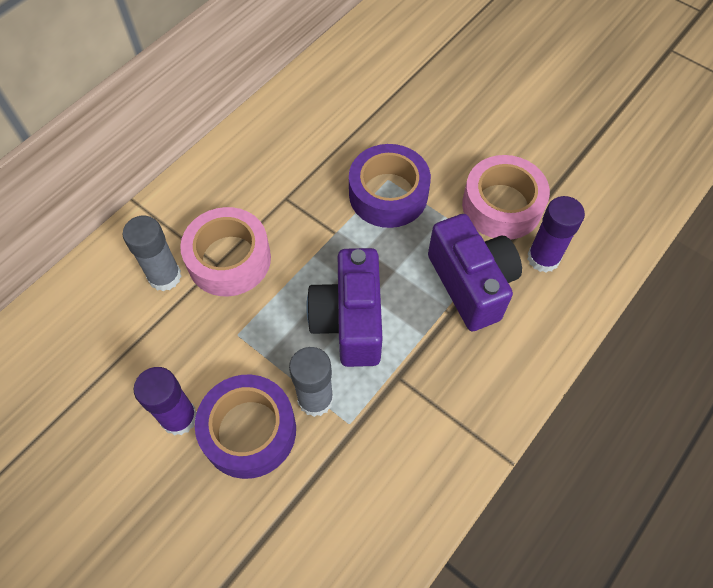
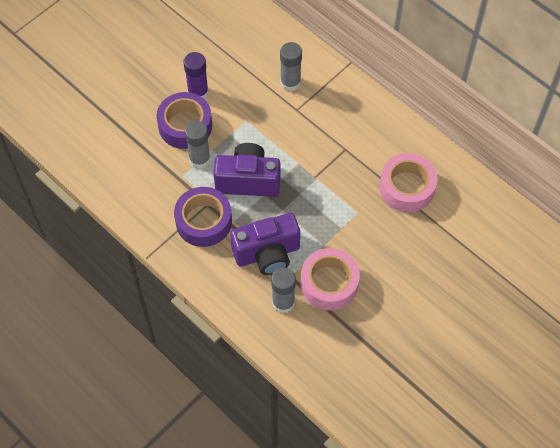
camera: 95 degrees right, 0 degrees up
pink tape [180,207,271,296] -> pink tape moved to [379,153,438,212]
purple tape [349,144,431,228] -> purple tape moved to [174,187,232,247]
purple glue stick [527,196,585,273] -> grey glue stick [271,268,296,313]

